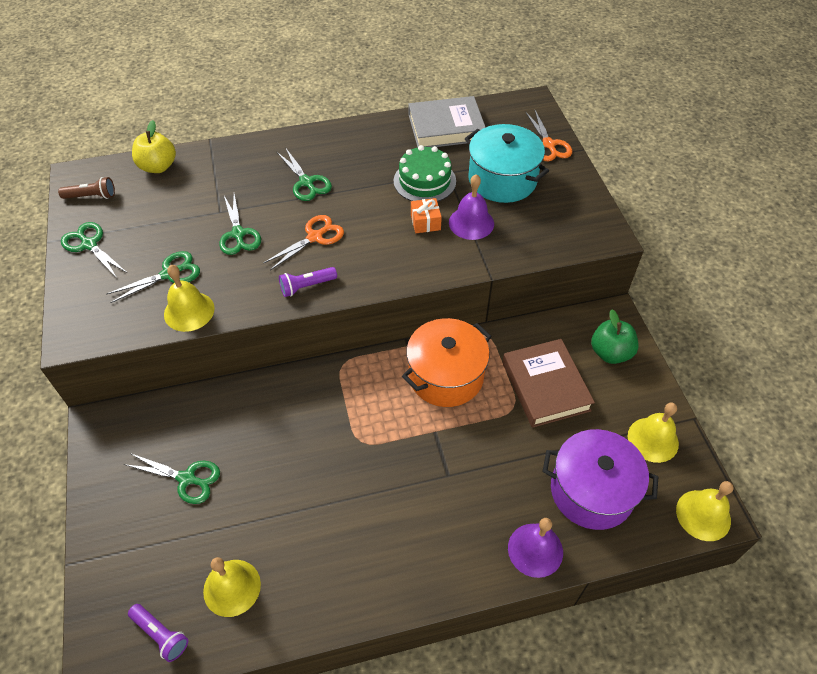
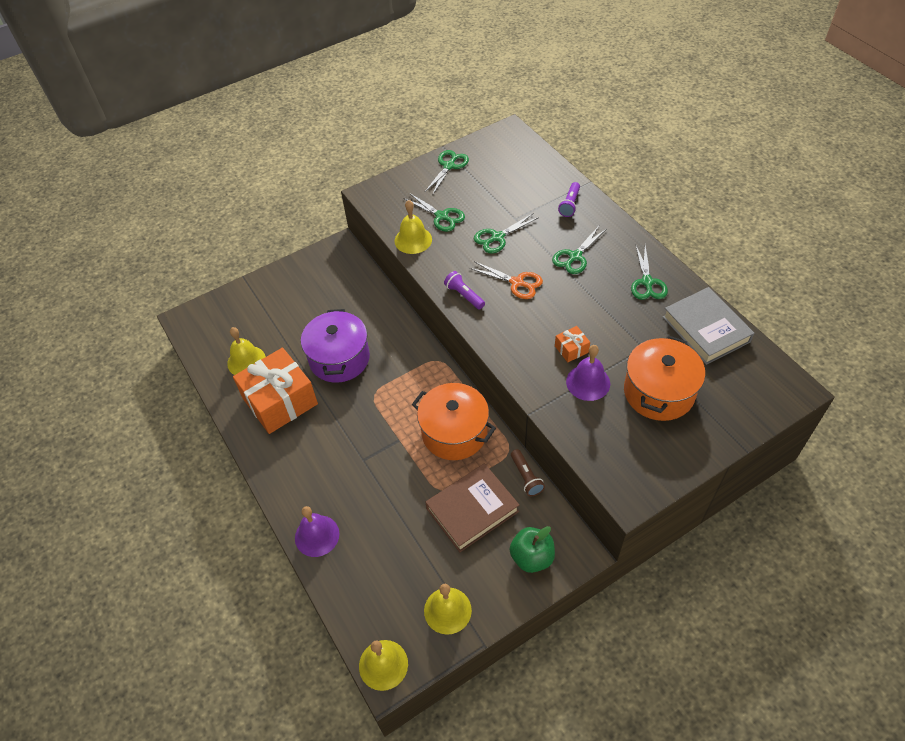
camera: 75 degrees right, 0 degrees up
brown flashlight [58,177,115,199] -> brown flashlight moved to [511,449,545,496]
green scissors [124,453,220,504] -> green scissors moved to [631,245,668,300]
purple flashlight [128,604,188,662] -> purple flashlight moved to [558,182,580,217]
yellow apple [132,120,176,173] -> none
green cake [394,145,456,202] -> none
turquoise pot [465,124,549,203] -> orange pot [624,336,705,421]
orange scissors [526,110,572,161] -> none
purple pot [543,429,658,530] -> purple pot moved to [301,309,370,383]
none -> orange gift [233,348,318,434]

